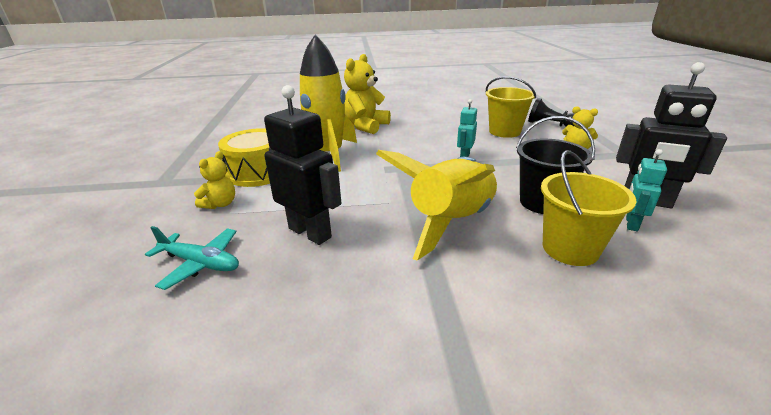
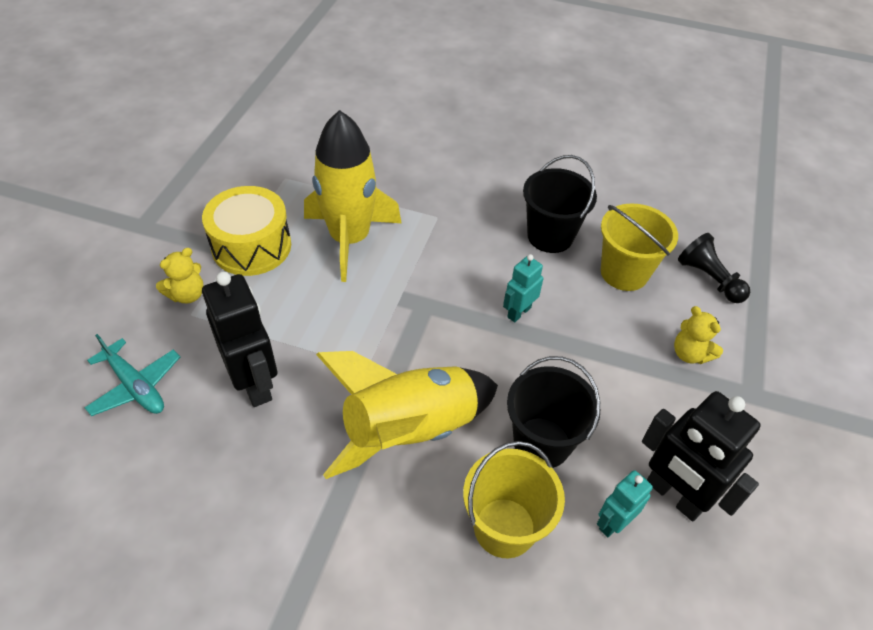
camera: 20 degrees right, 20 degrees up
yellow teddy bear [344,54,391,134] -> none
none -> black bucket [523,155,597,253]

